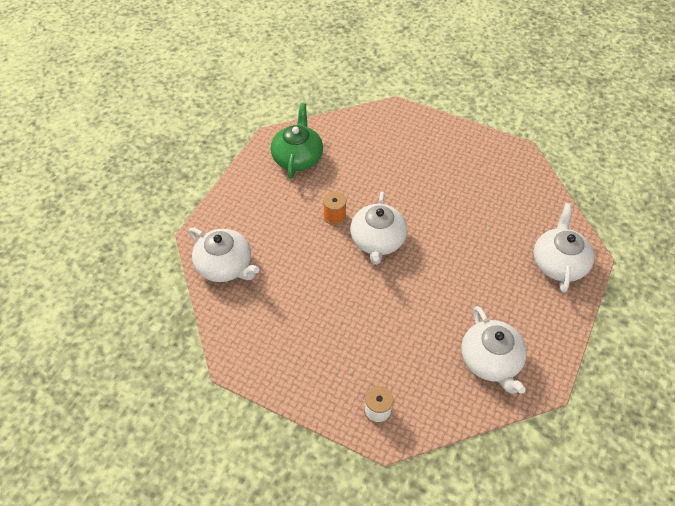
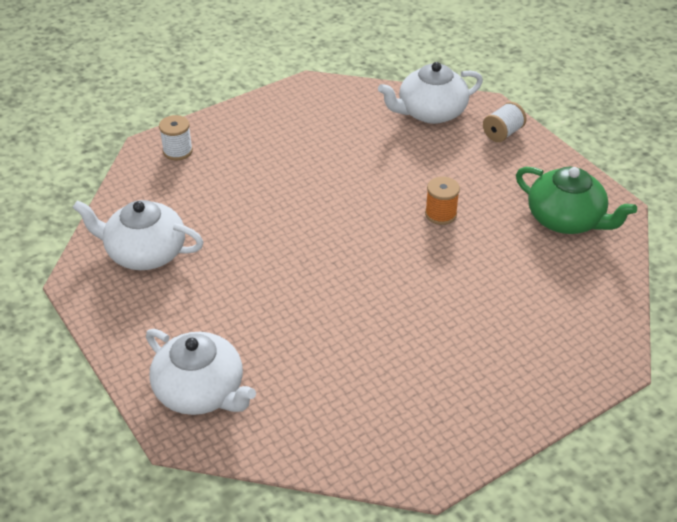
camera: 120 degrees right, 10 degrees down
white teapot [350,192,407,265] -> none
none -> white spool [483,102,527,142]

